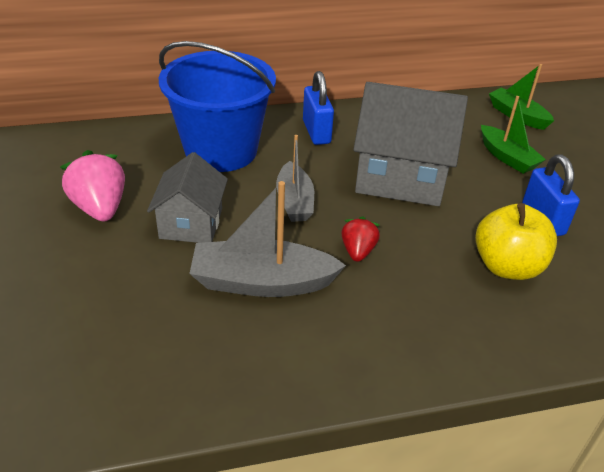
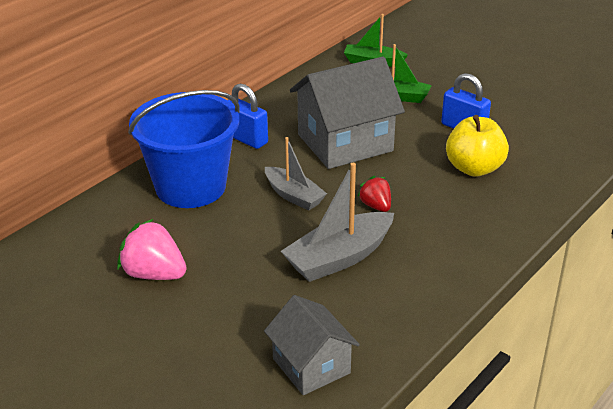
camera: 35 degrees left, 5 degrees down
grey house [147,152,228,243] -> grey house moved to [264,295,360,395]

